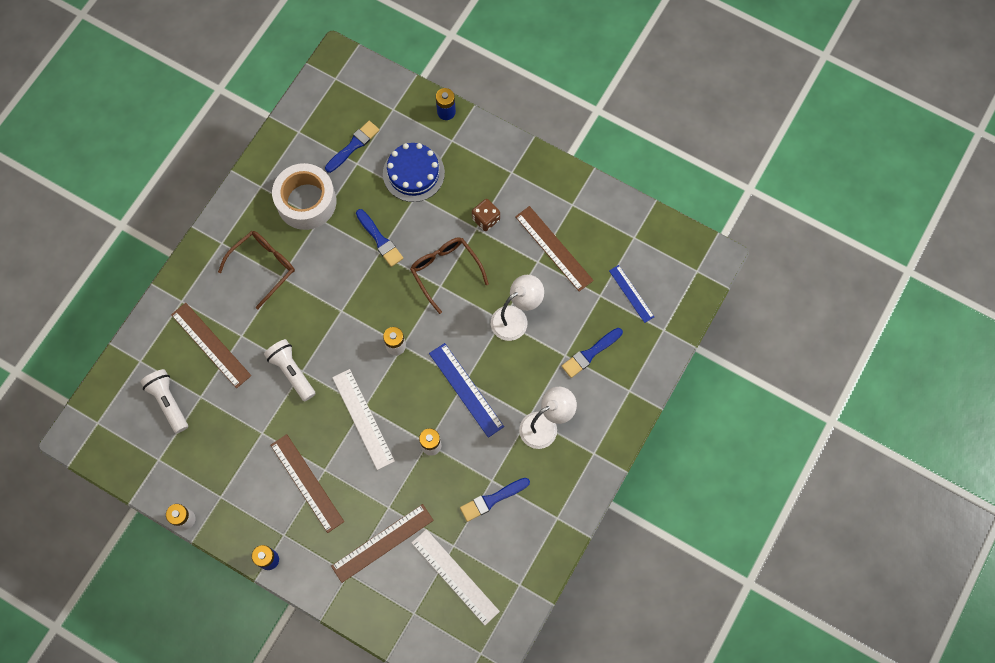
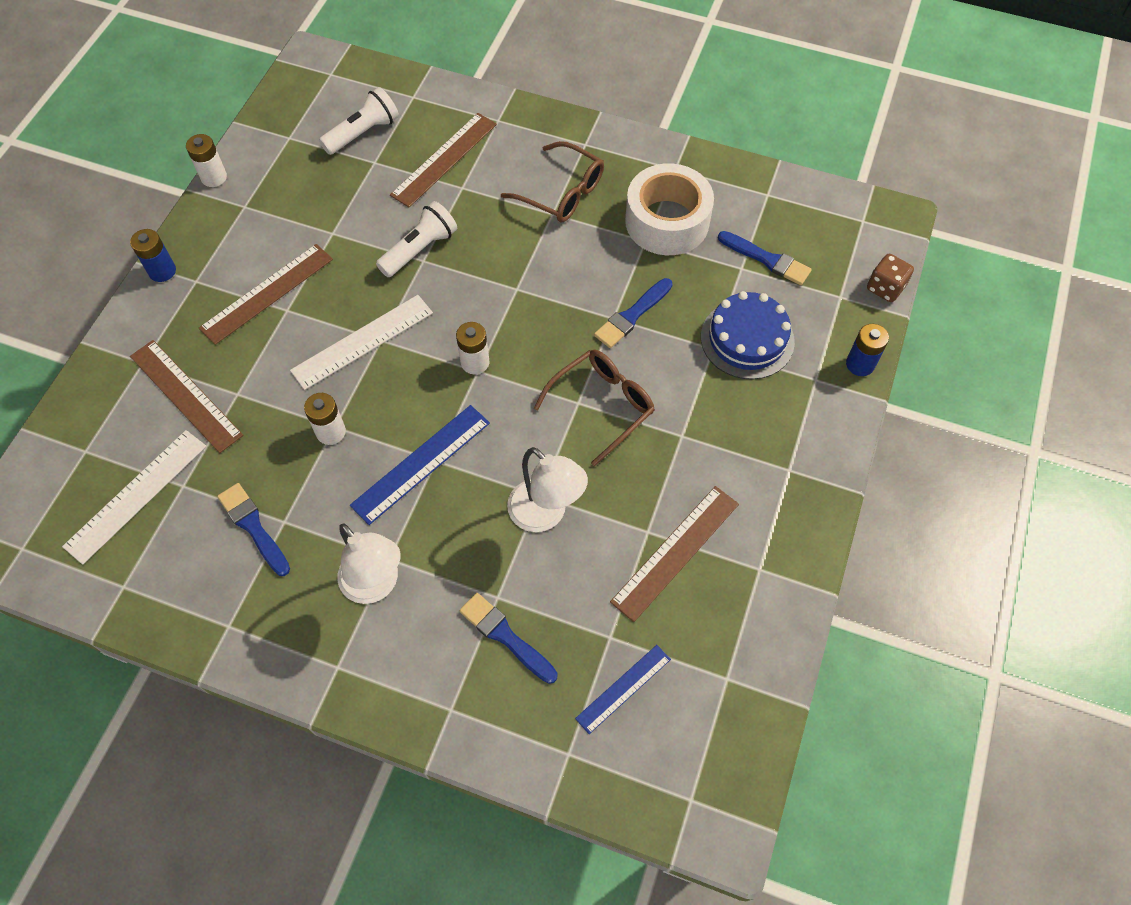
camera: 80 degrees right, 10 degrees down
brown dice [472,199,500,231] -> brown dice moved to [867,254,914,302]

